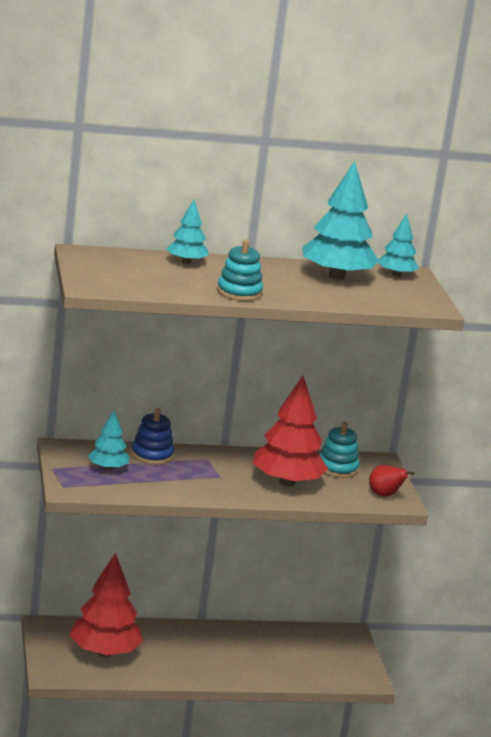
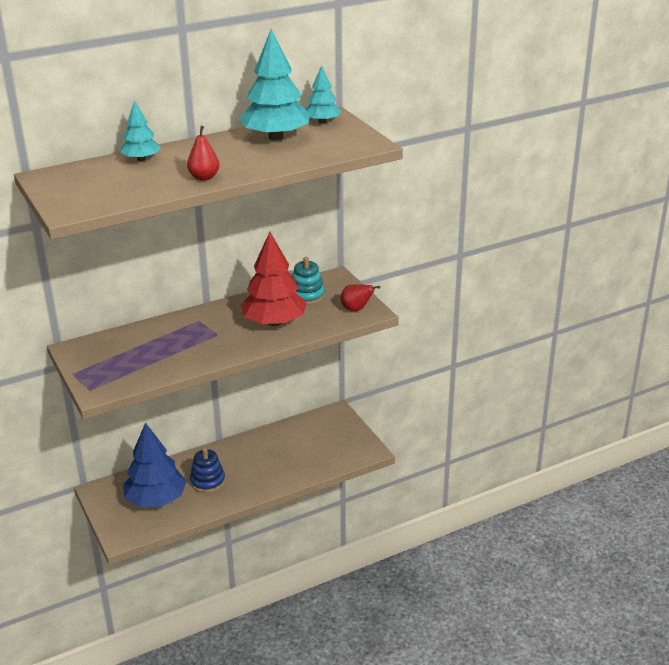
camera: 15 degrees left, 10 degrees up
red tree [69,553,143,657] -> blue tree [123,422,187,507]
turquoise tree [88,410,129,471] -> none
blue stacking toy [131,408,174,465] -> blue stacking toy moved to [190,448,225,493]
turquoise stacking toy [217,239,263,301] -> red pear [187,126,220,181]

